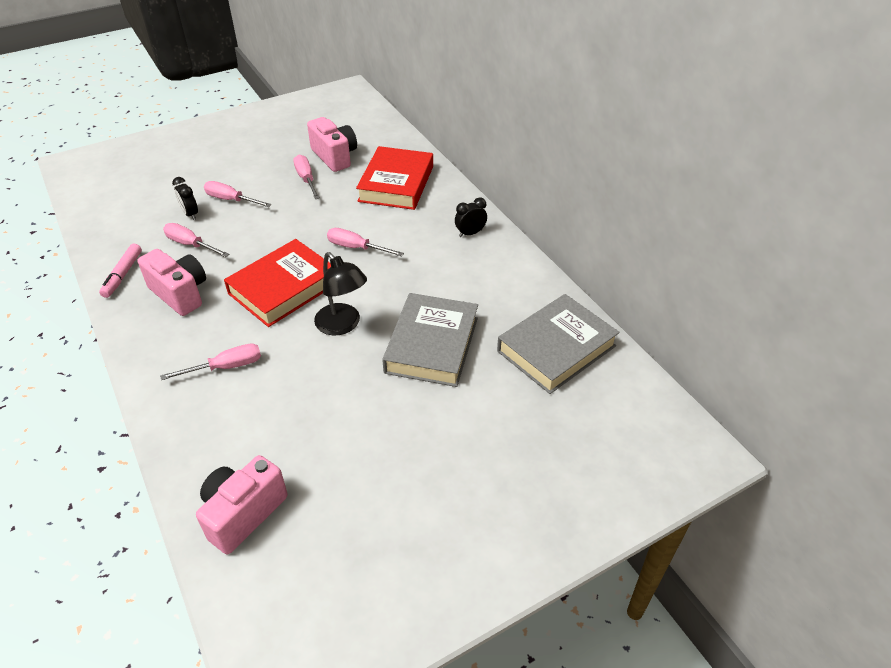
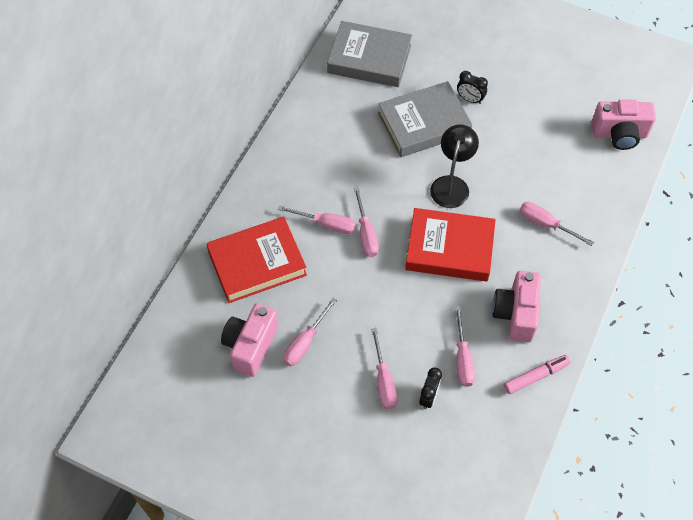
camera: 125 degrees left, 15 degrees up
black clock [455,197,487,237] -> black clock moved to [457,71,488,104]
none -> pink screwdriver [278,205,356,234]

